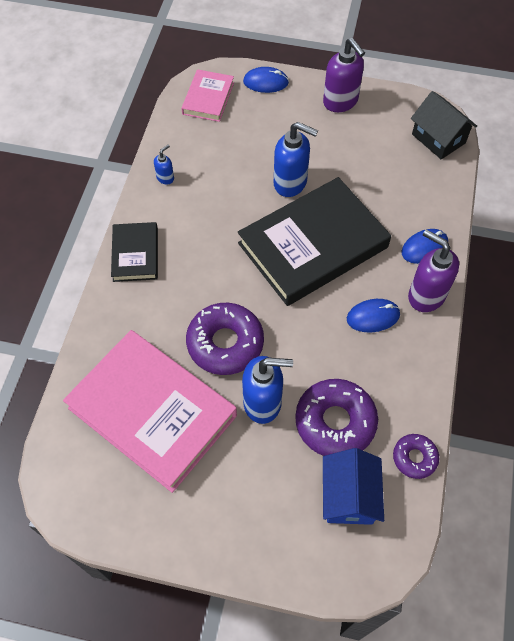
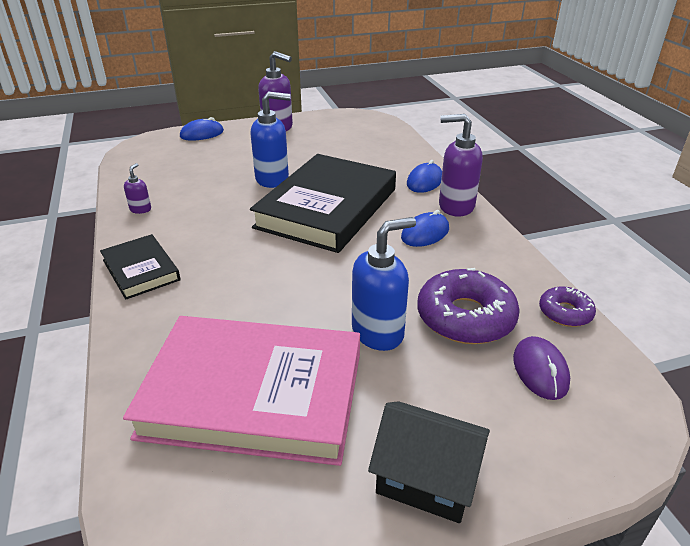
camera: 30 degrees left, 25 degrees down
blue soap dispenser [154,145,174,185] -> purple soap dispenser [124,163,151,214]
pink book [181,69,234,122] -> none
purple donut [186,303,264,375] -> none
blue house [323,448,384,525] -> purple mouse [513,336,570,400]
black house [411,91,477,160] -> black house moved to [368,401,490,523]

